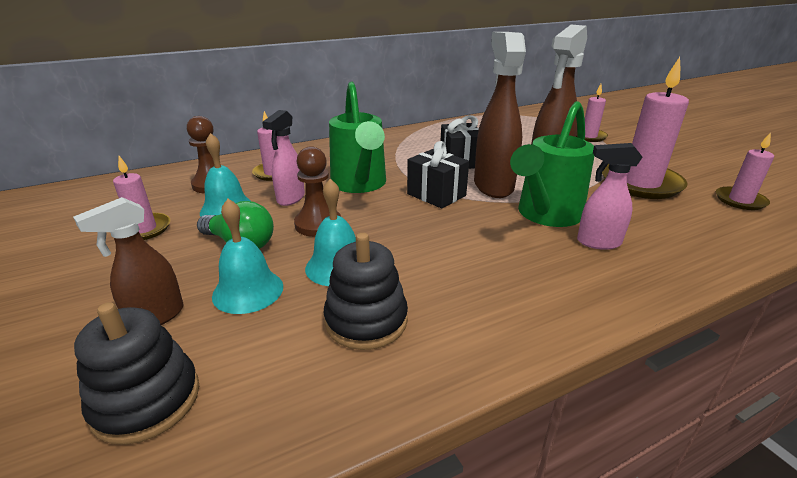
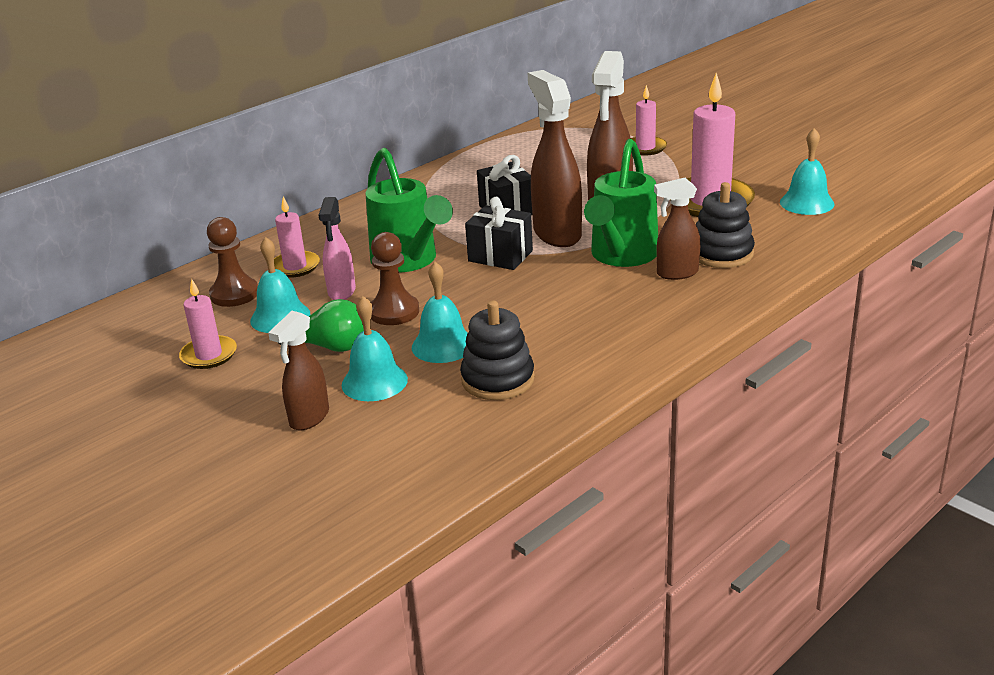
camera: 15 degrees left, 0 degrees up
black stacking toy [74,302,199,445] -> black stacking toy moved to [696,182,755,268]
pink spray bottle [577,143,643,250] -> brown spray bottle [654,178,701,280]
pink candle [716,132,774,210] -> turquoise bell [780,128,834,215]

